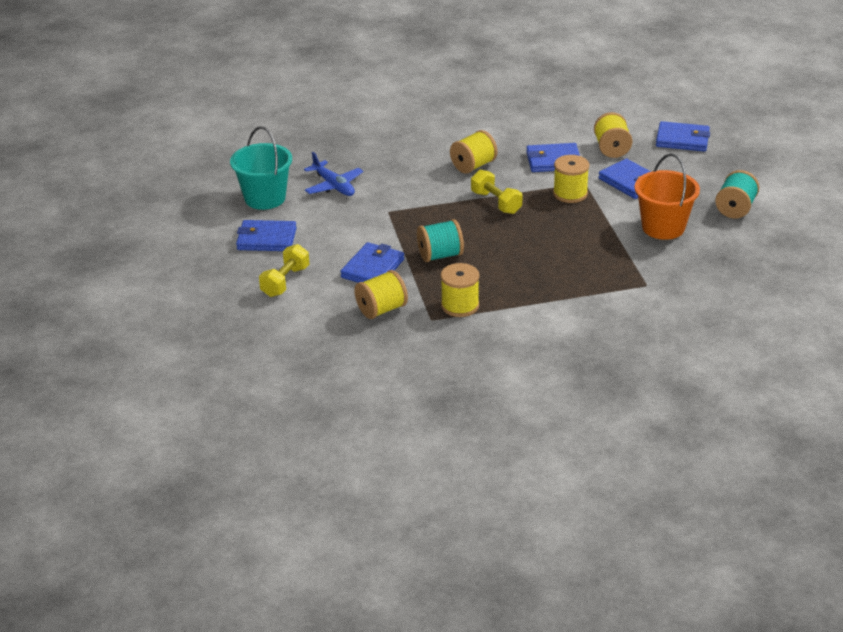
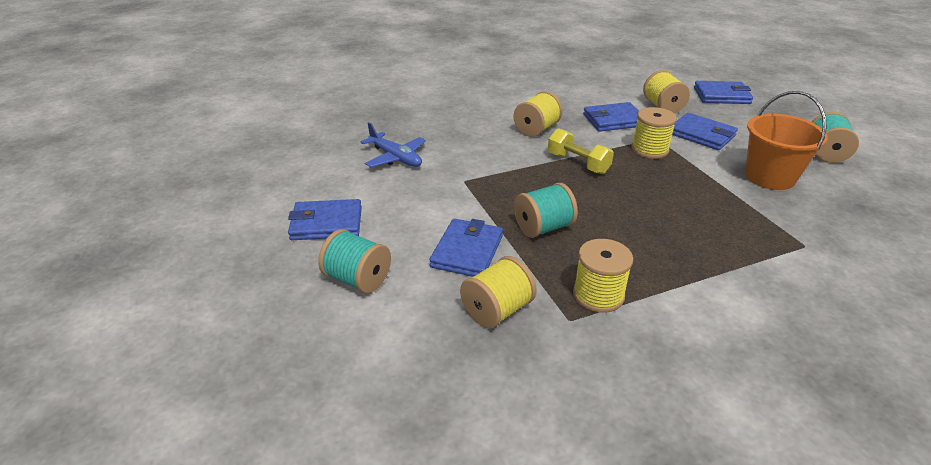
camera: 10 degrees left, 0 degrees up
turquoise bucket [230,126,292,210] -> none
yellow dumbbell [259,244,309,297] -> turquoise spool [318,229,391,293]

